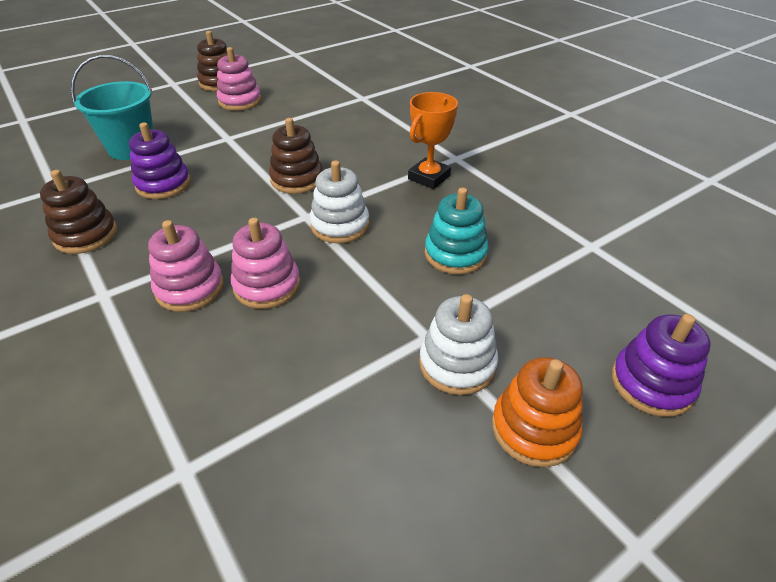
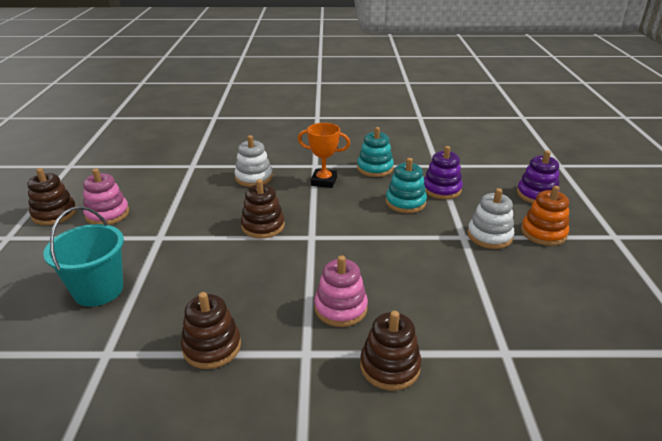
camera: 55 degrees left, 10 degrees down
purple stacking toy [129,122,191,199] -> purple stacking toy moved to [424,146,463,199]
pink stacking toy [231,218,300,309] -> none
white stacking toy [310,161,369,243] -> white stacking toy moved to [234,135,273,187]
orange trophy [408,92,458,189] -> orange trophy turned 60 degrees counterclockwise [298,123,350,188]
none -> turquoise stacking toy [357,127,394,177]
none -> brown stacking toy [360,311,421,391]

